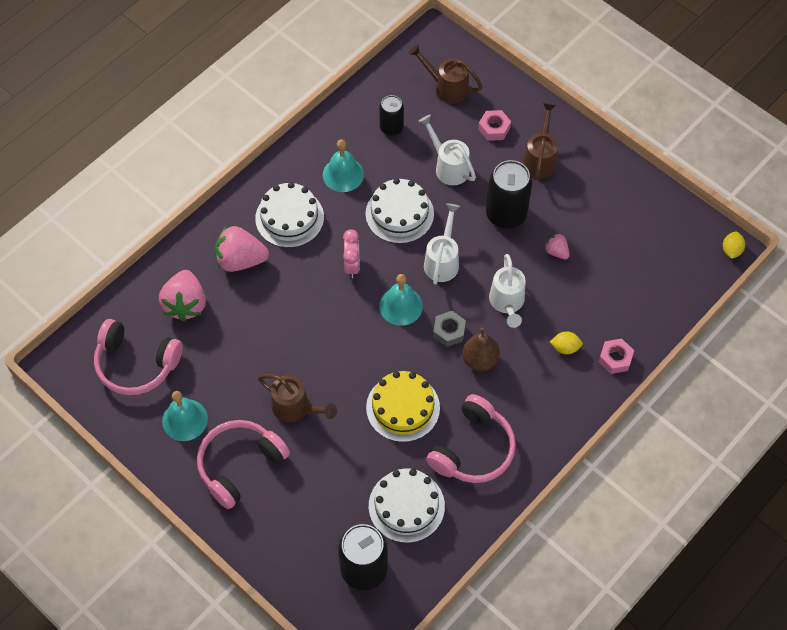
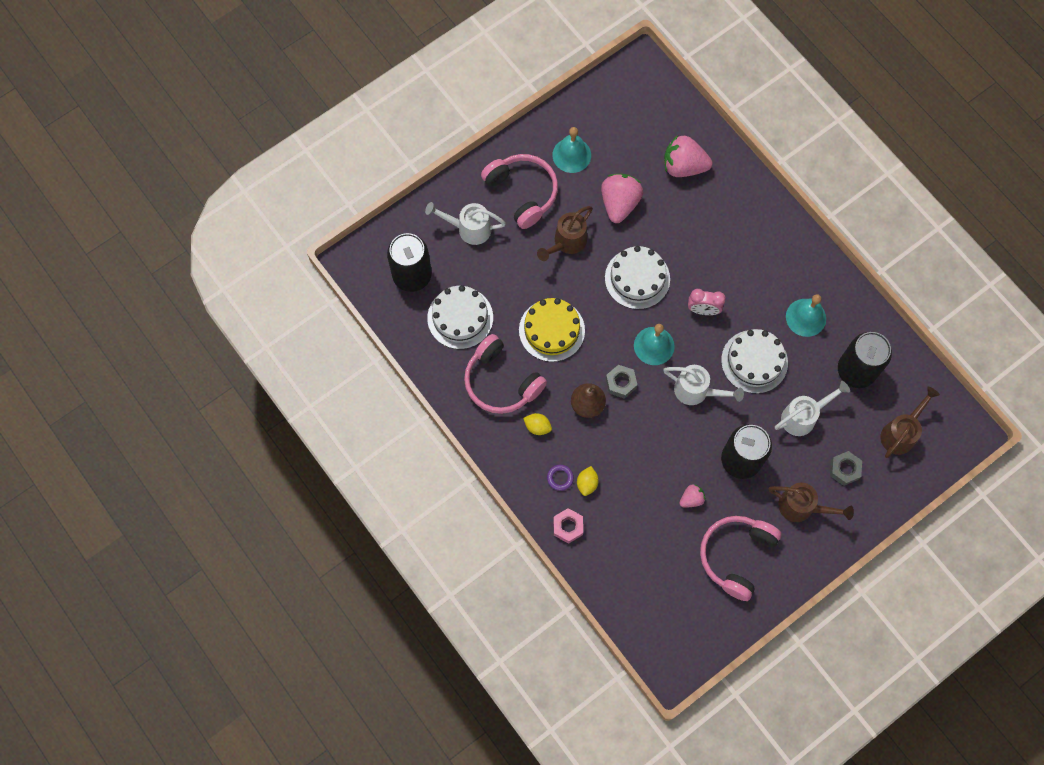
camera: 100 degrees right, 10 degrees up
pink headphones [94,319,183,395] -> pink headphones moved to [700,516,781,601]
pink strawberry [215,226,269,272] -> pink strawberry moved to [601,174,643,223]
white cake [255,182,324,248] -> white cake moved to [605,246,670,309]
black can [379,95,404,136] -> black can [838,332,892,388], size x1.68
pink nut [478,110,511,141] -> grey nut [830,451,862,486]
white watering can [489,254,526,328] -> white watering can moved to [425,202,506,245]
yellow lemon [723,232,745,259] -> yellow lemon moved to [523,413,552,435]
none -> purple ring [547,465,574,491]

